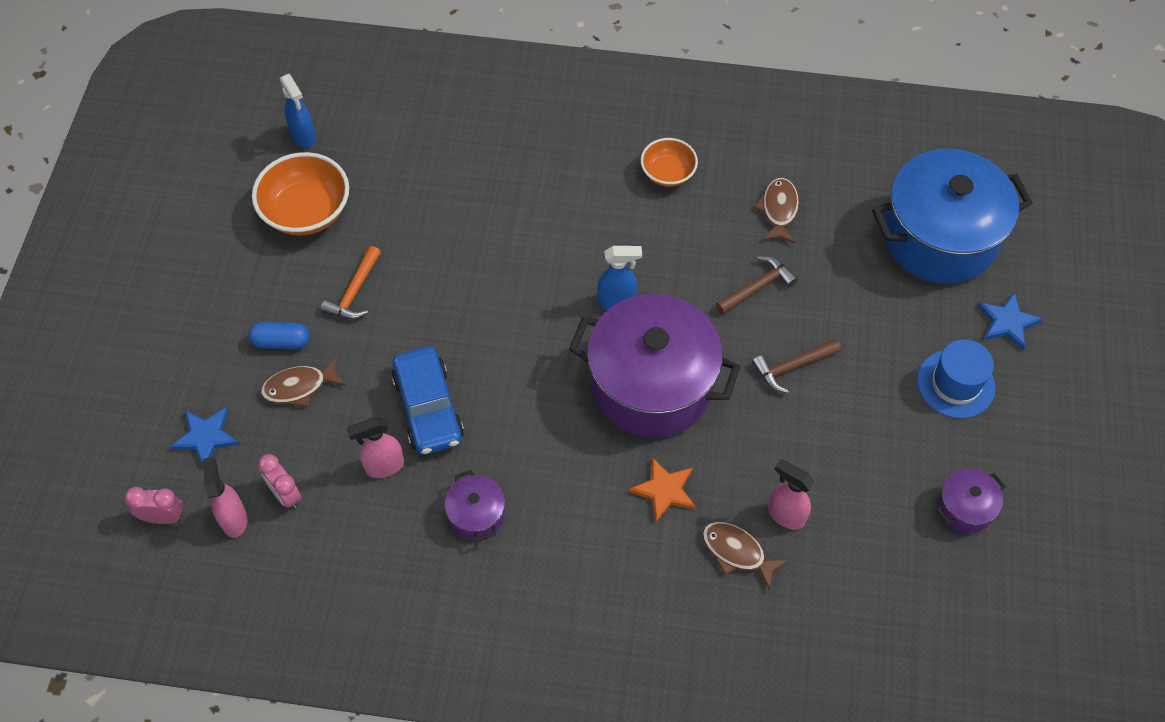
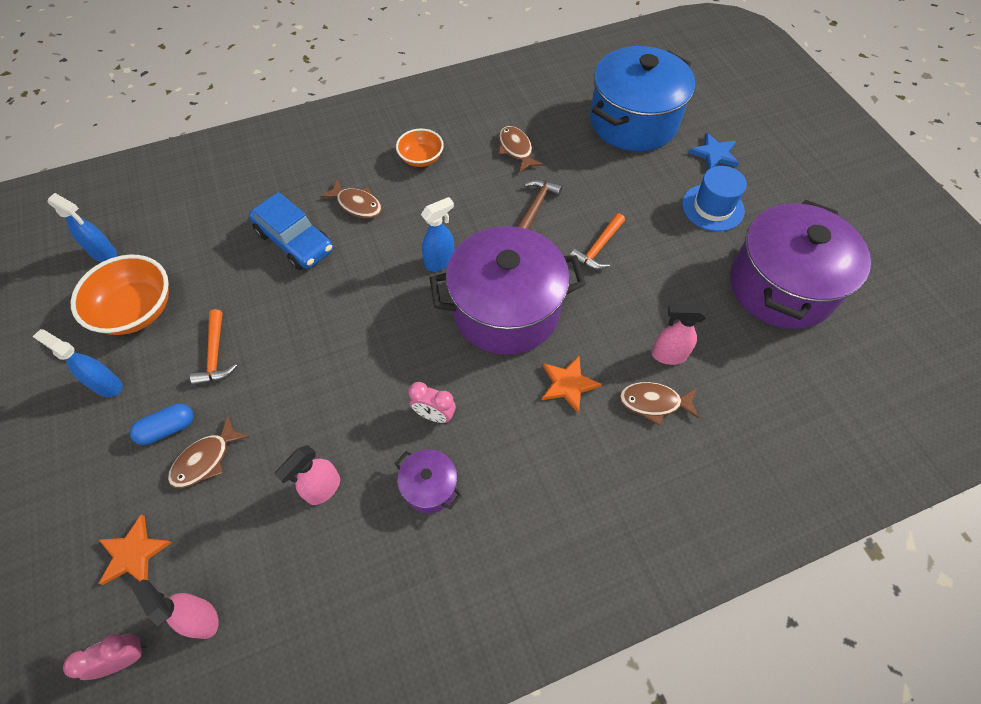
camera: 30 degrees left, 0 degrees up
blue star [170,407,239,466] -> orange star [99,515,172,585]
pink clock [258,454,301,509] -> pink clock moved to [408,382,456,423]
blue car [392,346,464,455] -> blue car moved to [249,192,333,270]
brown hammer [752,339,841,393] -> orange hammer [570,213,625,270]
purple pot [937,469,1006,533] -> purple pot [730,200,871,329], size x2.30
none -> blue spray bottle [33,329,122,397]
none -> brown fish [320,180,382,218]

